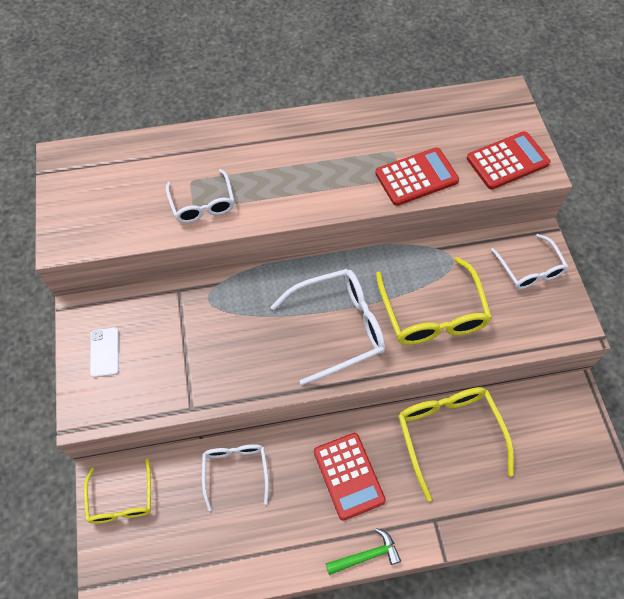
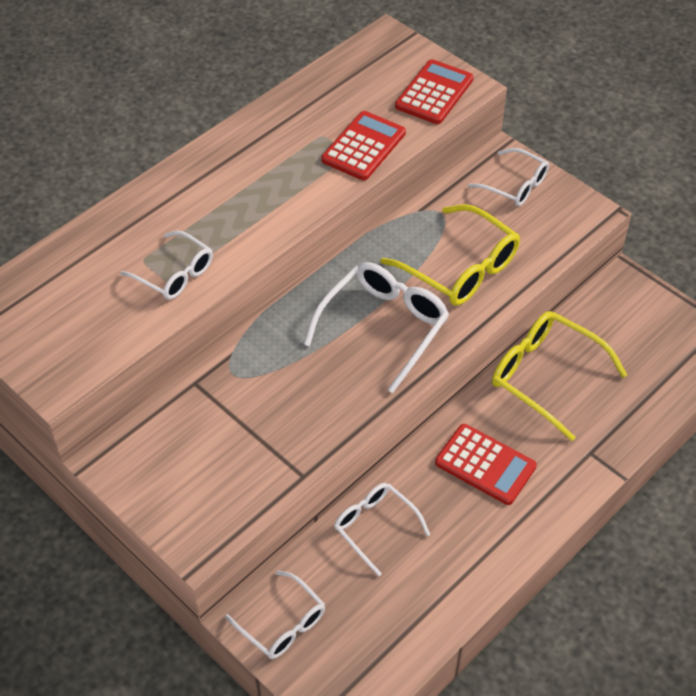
camera: 35 degrees left, 10 degrees down
yellow glasses [84,458,151,524] -> white glasses [225,570,325,659]
white phone [90,328,119,378] -> none
green hammer [326,528,401,575] -> none

